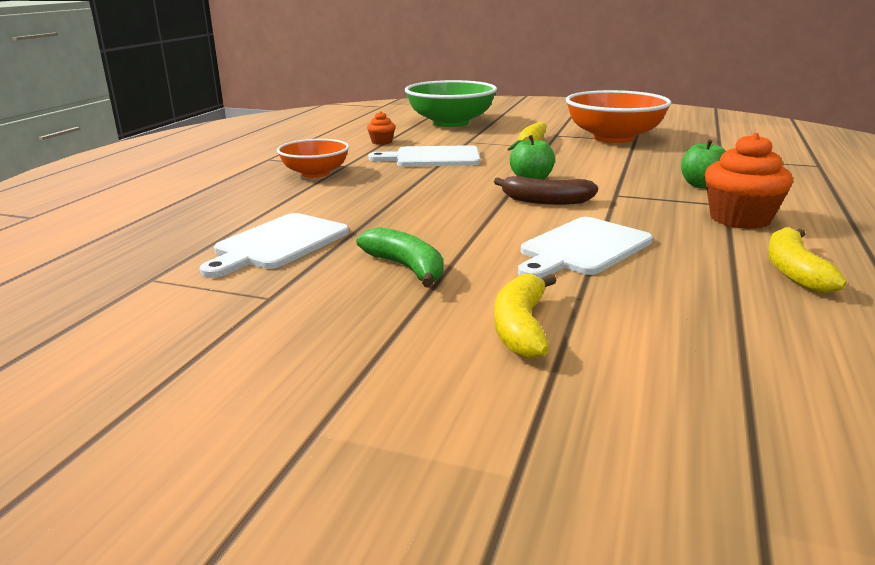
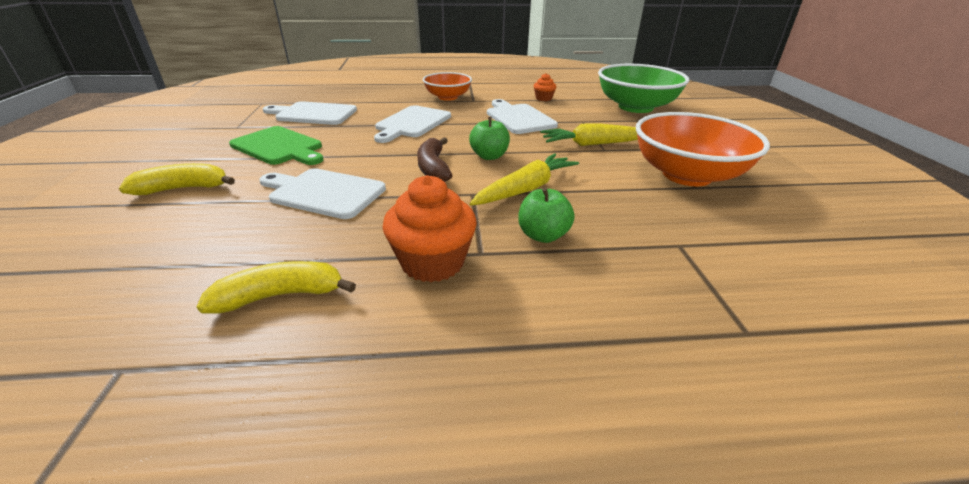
camera: 65 degrees right, 10 degrees up
green banana [356,227,444,287] -> green cutting board [229,126,324,165]
none -> white cutting board [374,105,451,143]
none -> yellow carrot [470,153,579,206]

